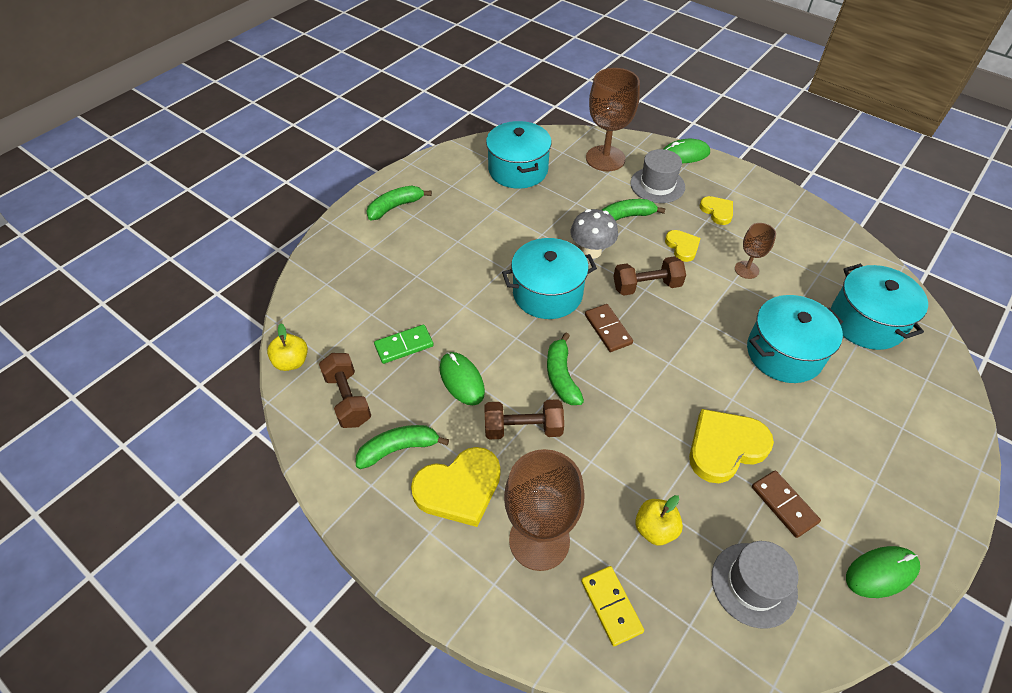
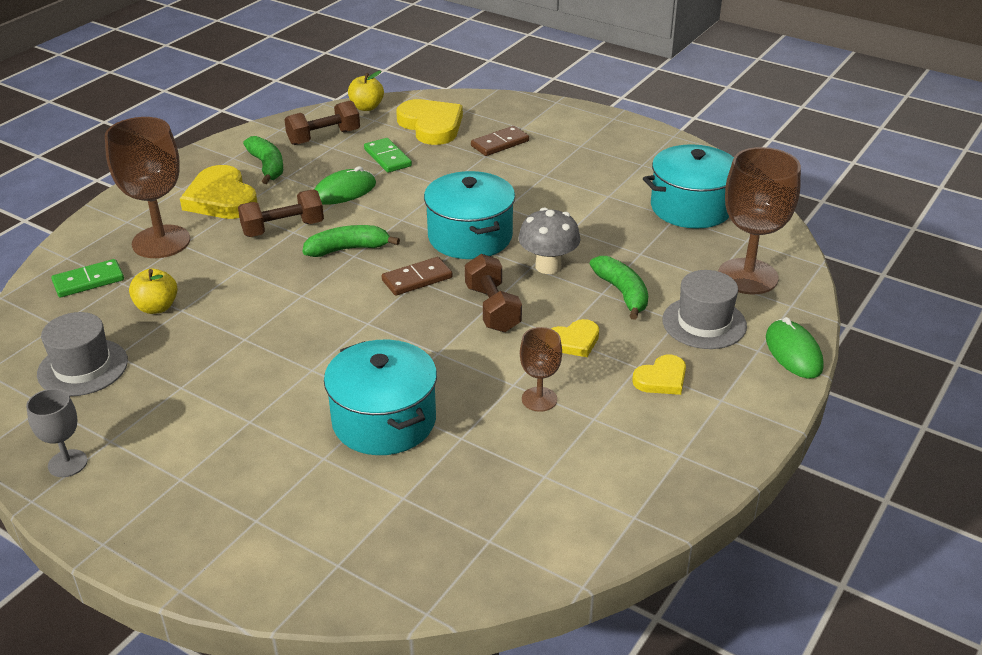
camera: 85 degrees right, 15 degrees down
green banana [366,186,432,220] -> none
brown dumbbell [484,399,564,439] -> brown dumbbell turned 75 degrees clockwise [238,190,324,237]
yellow domino [581,566,644,646] -> green domino [51,259,124,297]
yellow heart [689,409,774,483] -> yellow heart moved to [396,99,463,145]
brown domino [752,471,821,538] -> brown domino moved to [471,126,529,156]
turquoise pot [831,264,928,350] -> none
green mouse [846,546,920,598] -> grey goblet [26,388,87,477]

